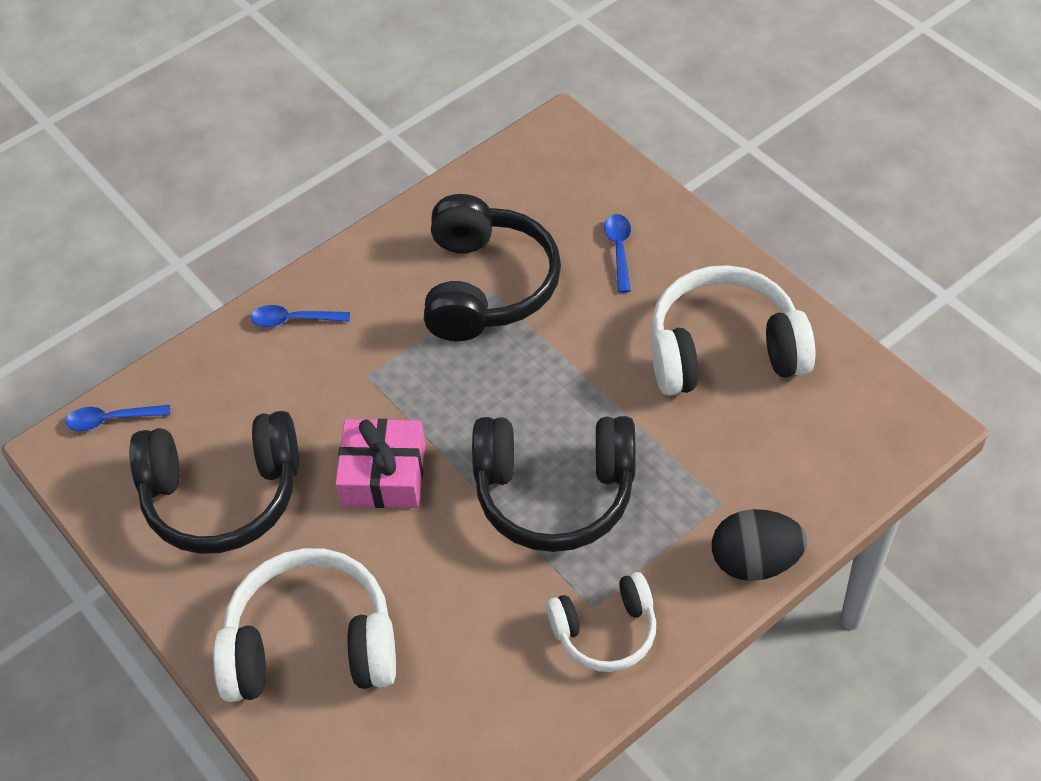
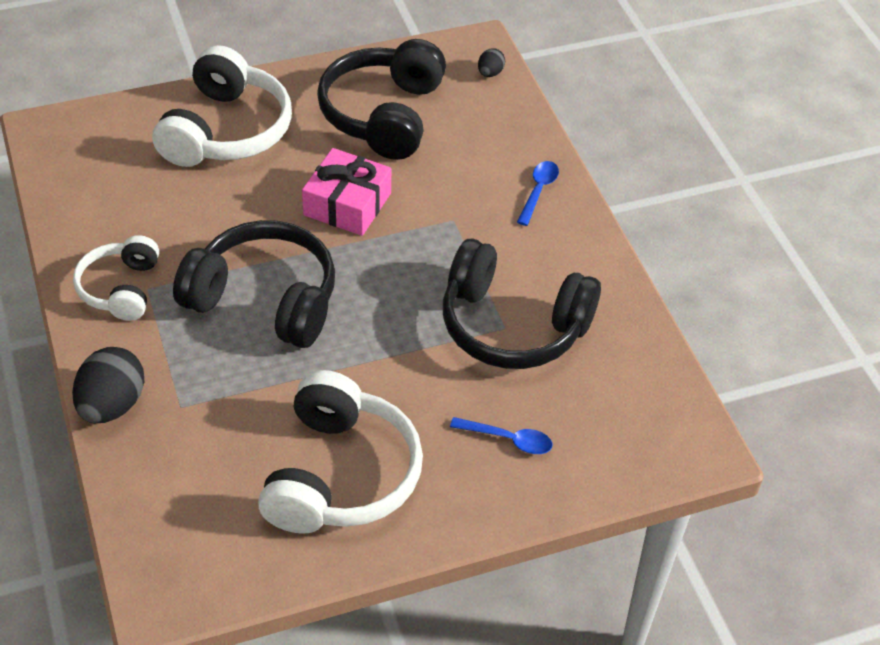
camera: 105 degrees right, 5 degrees down
blue spoon [66,405,170,431] -> black egg [478,48,505,77]
black headphones [472,416,636,552] -> black headphones turned 90 degrees clockwise [173,220,335,348]

